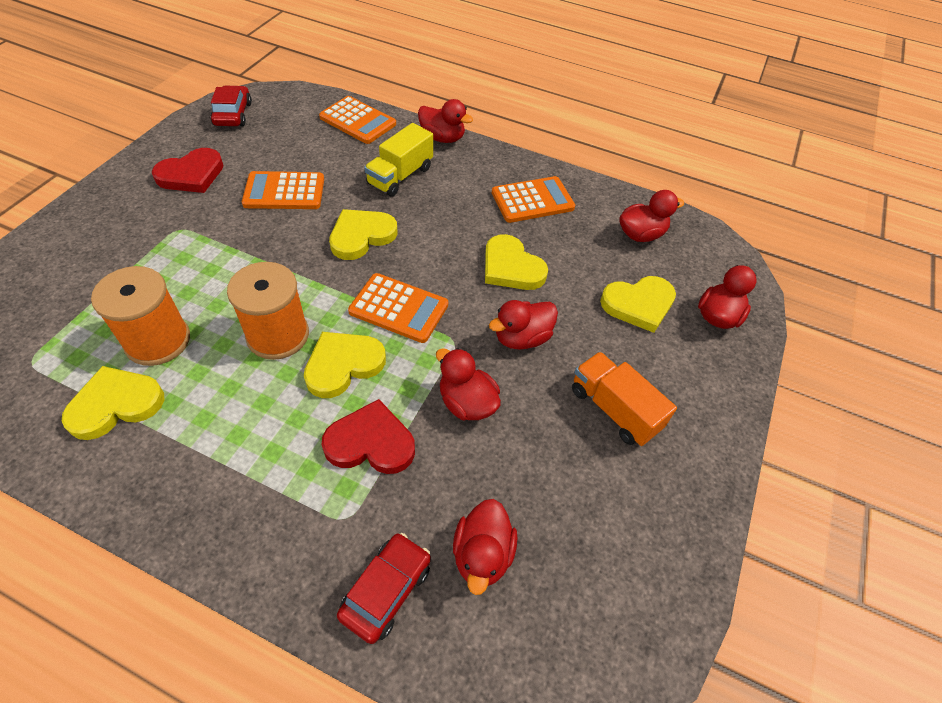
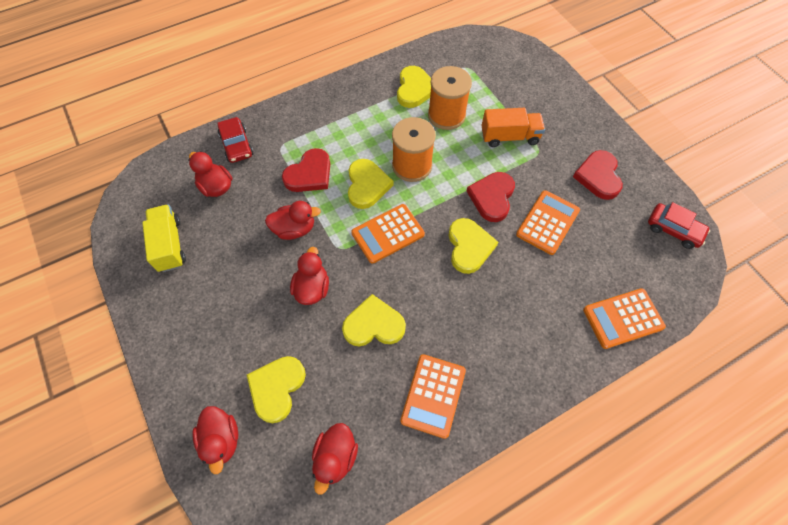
camera: 130 degrees right, 10 degrees up
yellow truck [364,123,433,197] -> yellow truck moved to [142,204,186,272]
red duck [418,99,473,143] -> none
orange truck [572,352,677,446] -> orange truck moved to [481,108,545,147]
none -> red heart [467,172,515,222]

